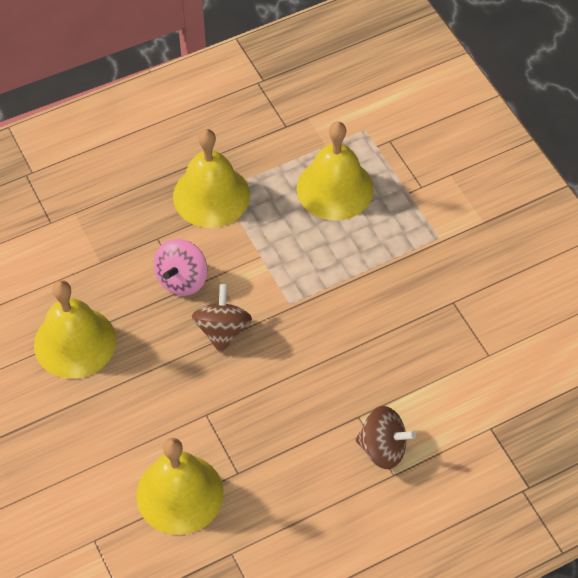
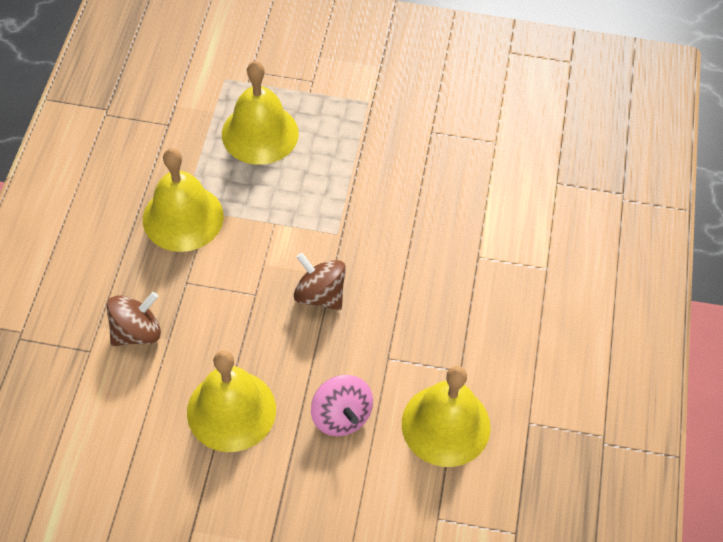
camera: 55 degrees left, 0 degrees up
pink spinning top [154,239,207,296] -> pink spinning top moved to [311,375,373,436]
brown spinning top [355,406,416,469] -> brown spinning top moved to [106,292,161,346]

